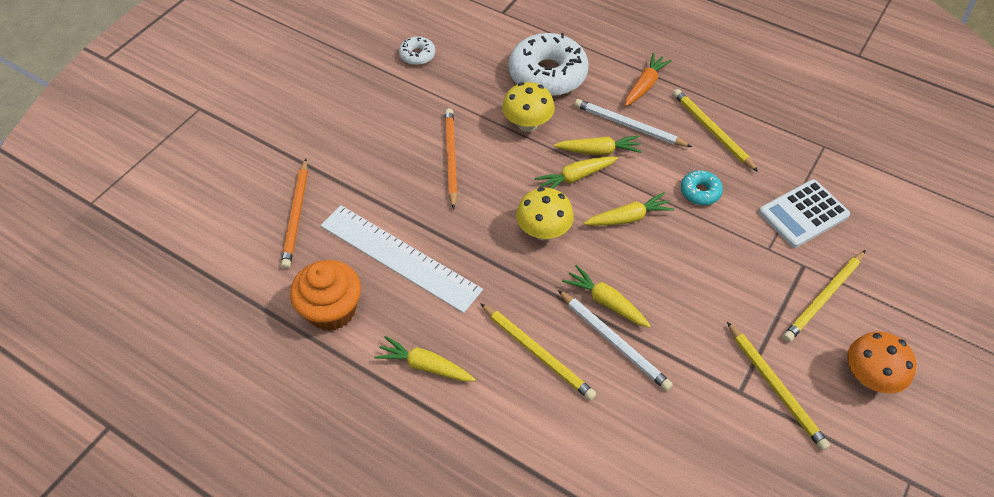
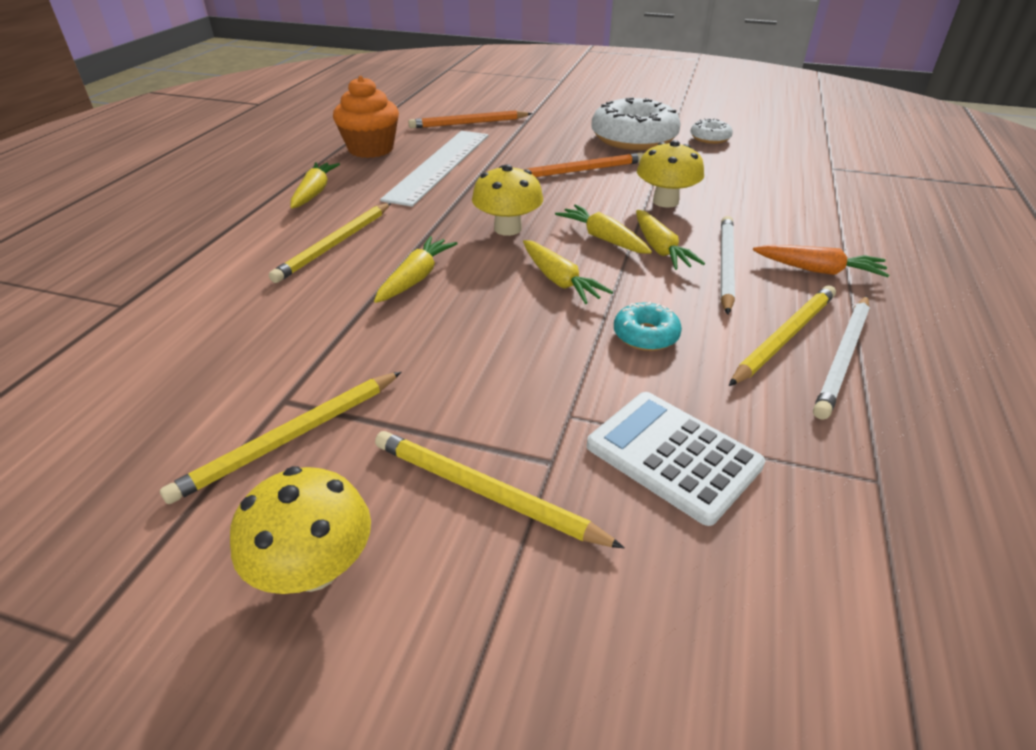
camera: 75 degrees right, 15 degrees down
white donut [509,33,589,96] -> white donut moved to [591,97,681,150]
white pencil [558,290,673,391] -> white pencil moved to [813,296,870,420]
orange mushroom [847,331,917,393] -> yellow mushroom [230,466,371,594]

